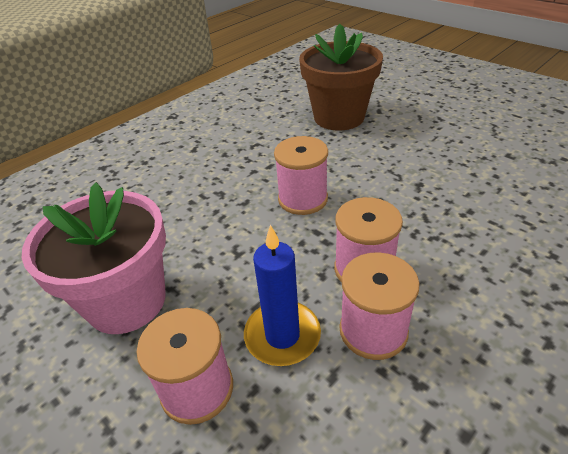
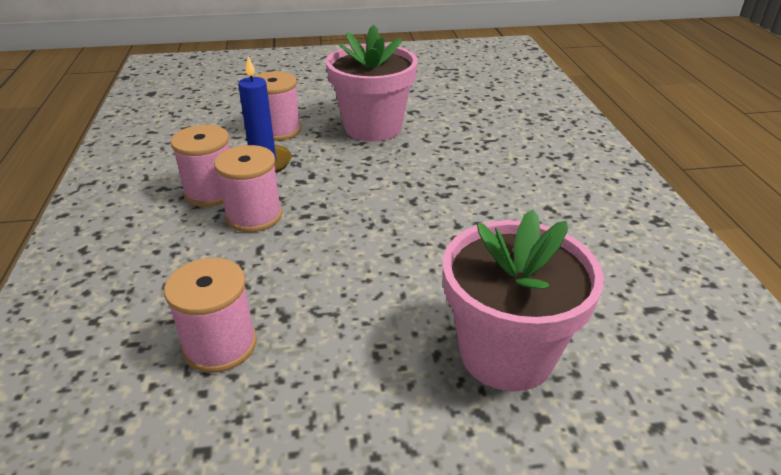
camera: 125 degrees right, 5 degrees down
pink spool [274,136,328,215] -> pink spool moved to [164,258,257,373]
brown flower pot [299,24,383,130] -> pink flower pot [443,210,604,391]

